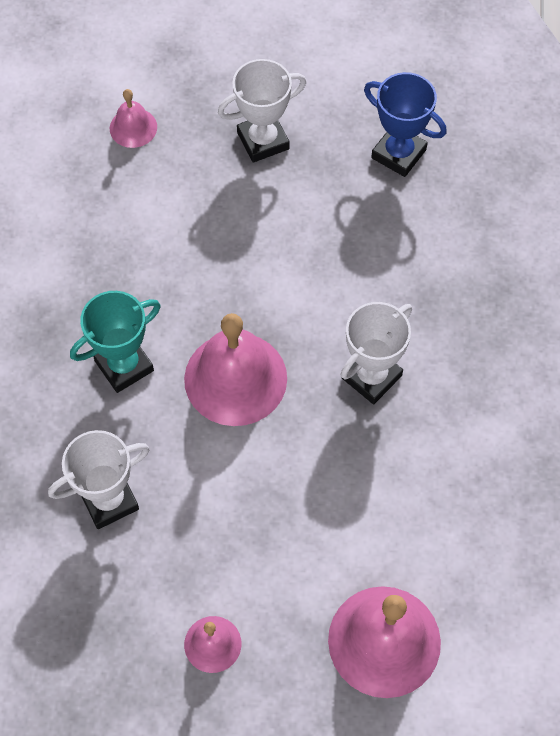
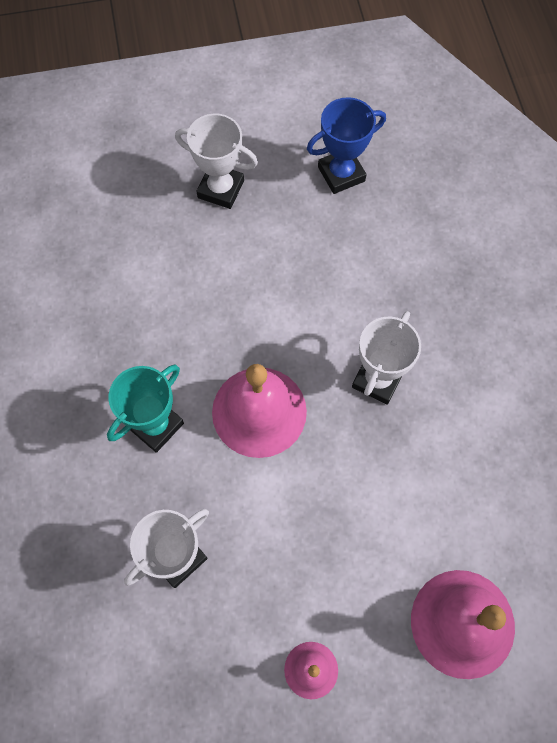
camera: 15 degrees left, 5 degrees up
pink bell [110,89,157,148] -> none
white trophy [218,59,306,163] -> white trophy turned 60 degrees clockwise [175,113,258,209]
blue trophy [364,72,447,177] -> blue trophy turned 45 degrees counterclockwise [307,97,386,194]

